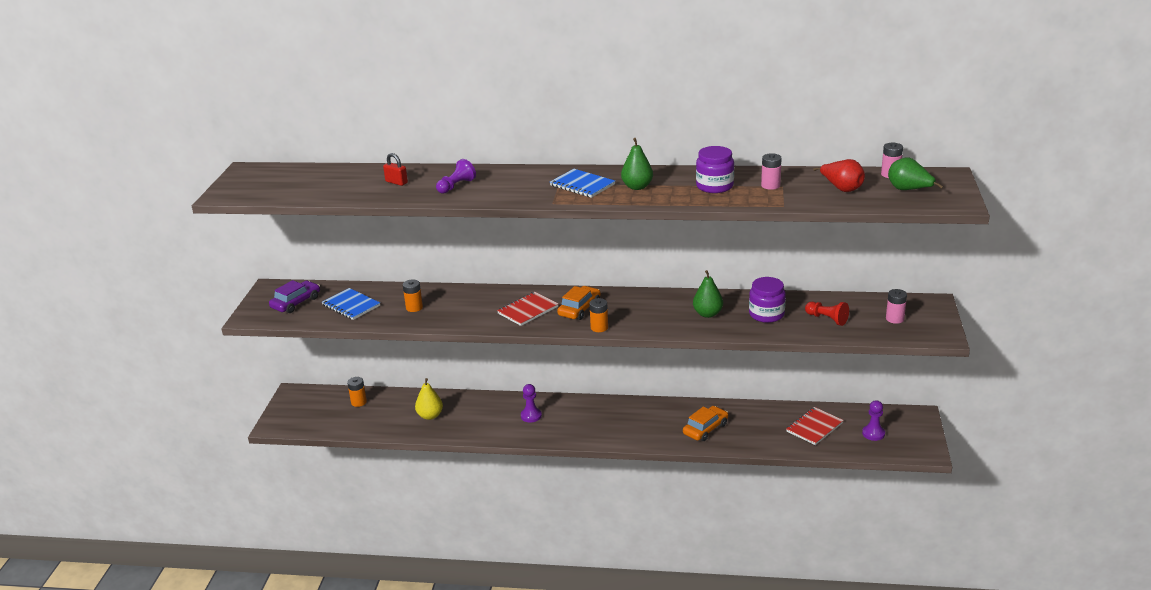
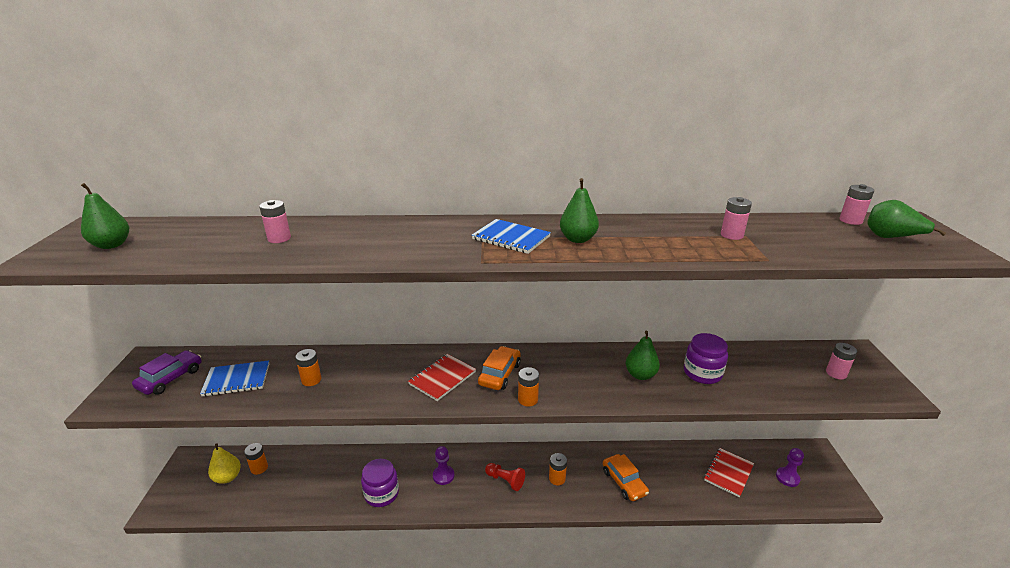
camera: 10 degrees left, 0 degrees up
blue notebook [322,288,380,320] -> blue notebook turned 45 degrees counterclockwise [200,361,269,396]
red padlock [383,153,408,186] -> pink battery [259,200,291,243]
yellow pear [415,378,443,420] -> yellow pear moved to [208,443,241,484]
purple pawn [436,159,476,194] -> none
orange car [683,406,728,441] -> orange car turned 120 degrees clockwise [603,454,649,501]
purple jar [696,146,734,193] -> purple jar moved to [361,459,399,507]
red pawn [805,302,849,326] -> red pawn moved to [485,463,525,491]
red pear [813,159,865,192] -> none
none -> green pear [81,183,129,249]
none -> orange battery [549,453,567,485]

